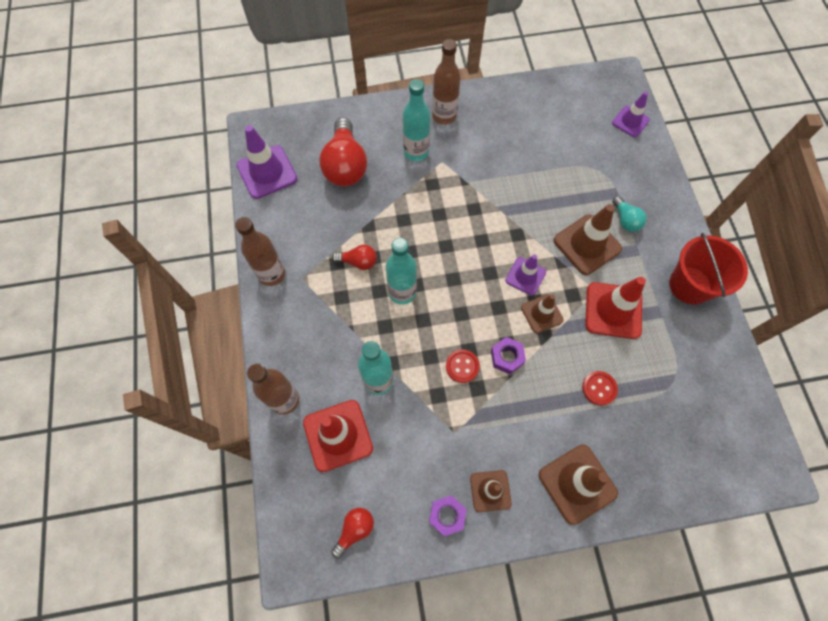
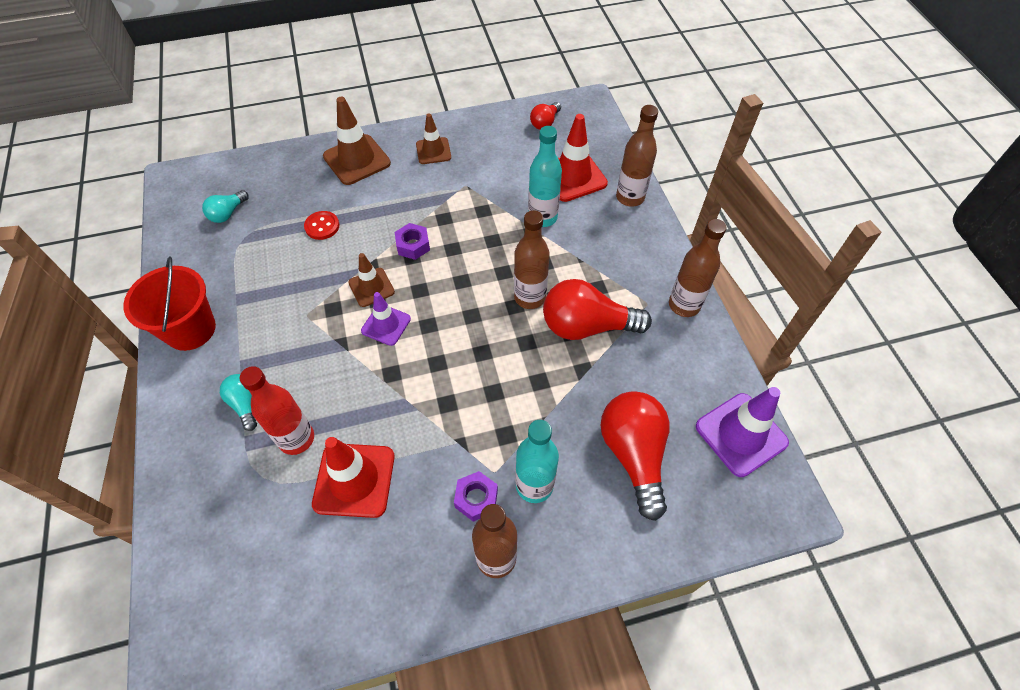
camera: 175 degrees right, 10 degrees down
red light bulb [332,245,377,270] -> red light bulb [543,279,652,340], size x1.96
turquoise bottle [386,238,417,305] -> brown bottle [514,210,550,309]
purple nut [429,495,467,536] -> purple nut moved to [454,471,498,522]
red button [446,349,480,383] -> none
brown traffic cone [554,204,622,275] -> none
red traffic cone [585,277,646,339] -> red traffic cone moved to [312,437,395,518]
purple traffic cone [612,92,650,137] -> none
none -> turquoise light bulb [202,190,249,223]
none -> red bottle [240,366,314,455]

